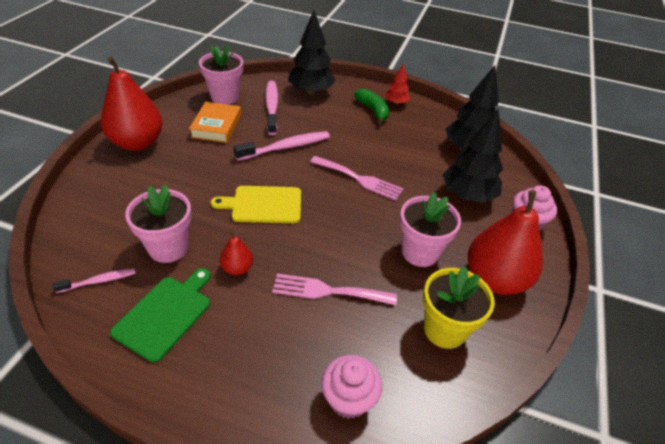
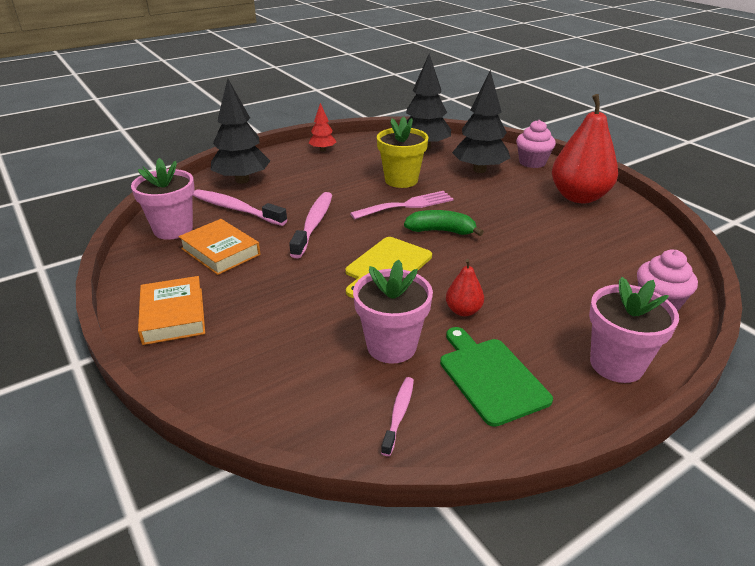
camera: 50 degrees left, 10 degrees down
red pear [101,56,163,151] -> orange book [138,276,205,345]
pink fork [272,274,397,305] -> none
green banana [354,89,389,124] -> green banana moved to [404,210,484,236]
pink flower pot [400,192,461,267] -> pink flower pot moved to [589,277,679,383]
yellow flower pot [423,266,495,349] -> yellow flower pot moved to [377,116,428,188]

